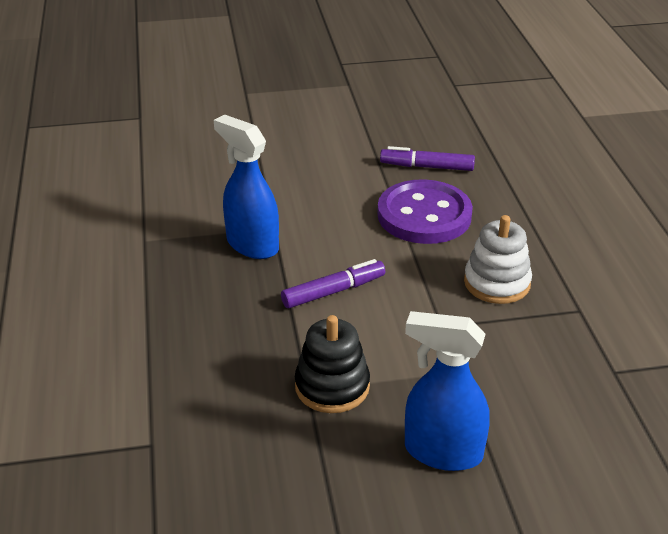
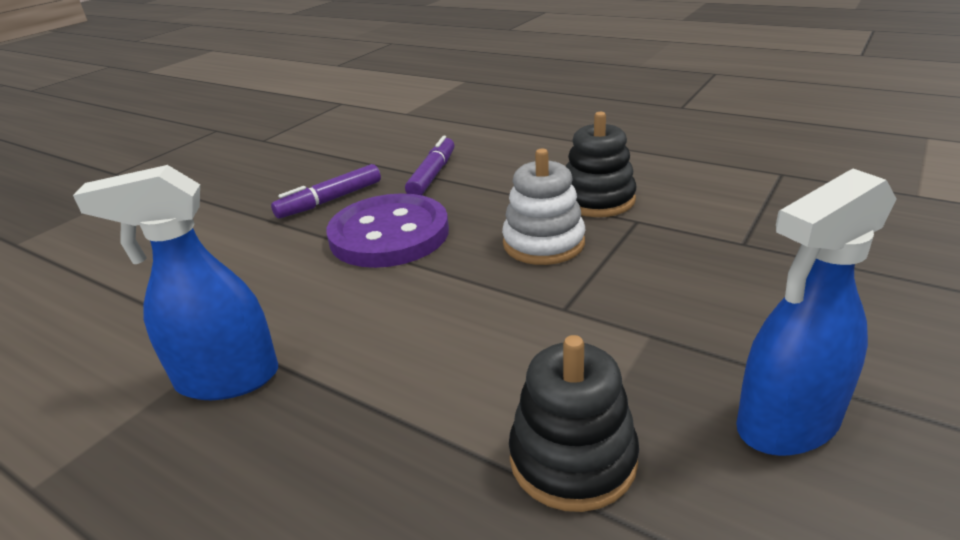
camera: 45 degrees left, 5 degrees down
purple marker [281,259,385,308] -> purple marker moved to [405,136,454,195]
none -> black stacking toy [566,112,636,217]

